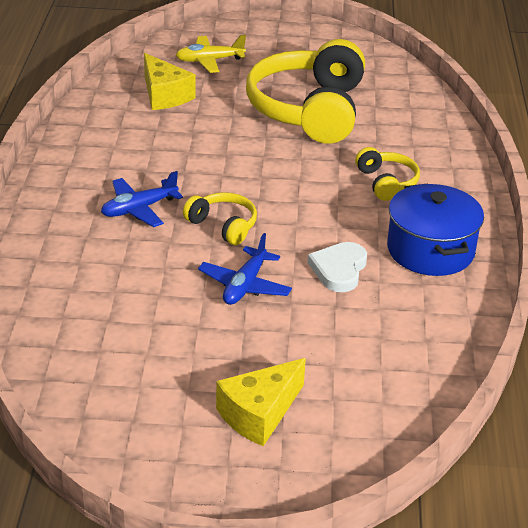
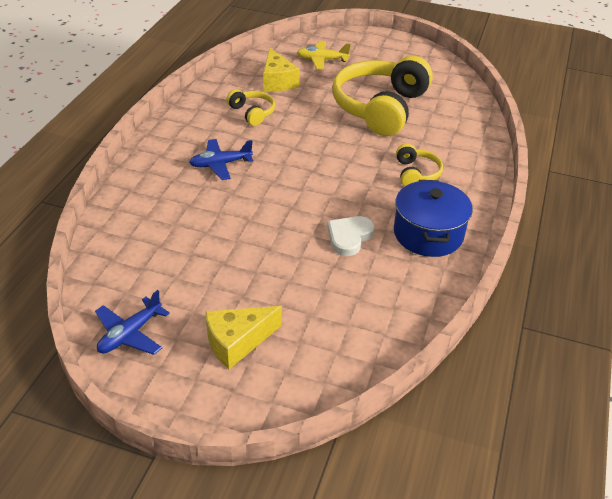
camera: 15 degrees right, 5 degrees up
yellow headphones [183,192,257,245] -> yellow headphones moved to [227,89,275,126]
blue plane [198,233,292,305] -> blue plane moved to [95,290,170,355]

